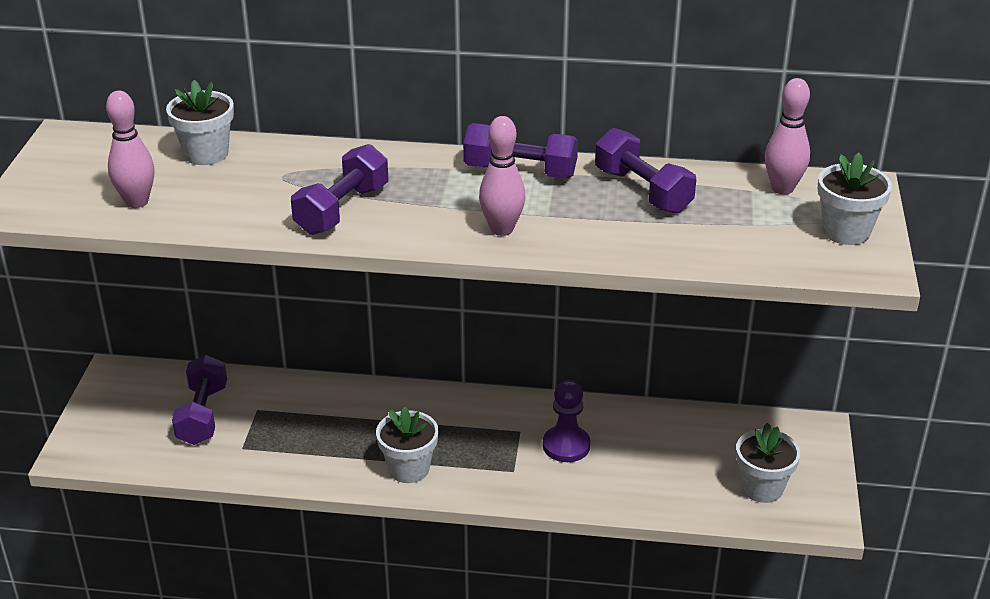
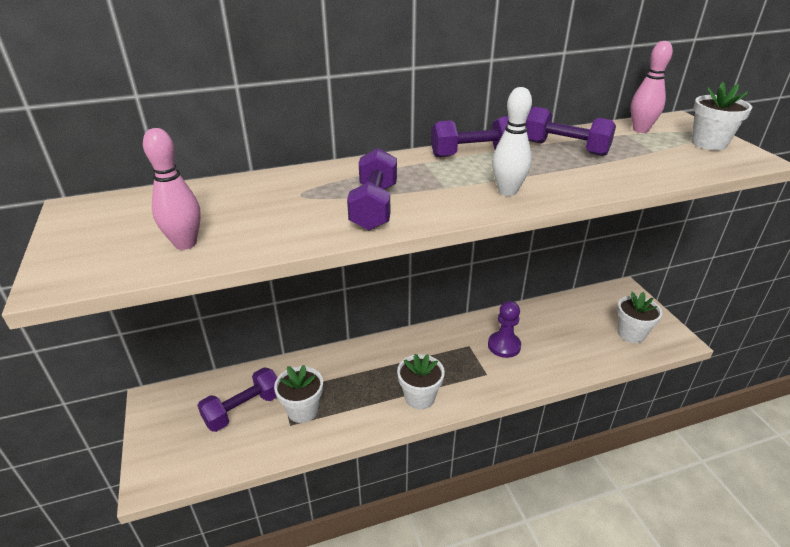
camera: 25 degrees left, 0 degrees up
white flower pot [166,80,234,165] -> white flower pot moved to [274,365,323,423]
purple dumbbell [172,355,227,445] -> purple dumbbell turned 75 degrees clockwise [197,367,277,432]
pink bowling pin [479,116,525,236] -> white bowling pin [492,87,532,196]

